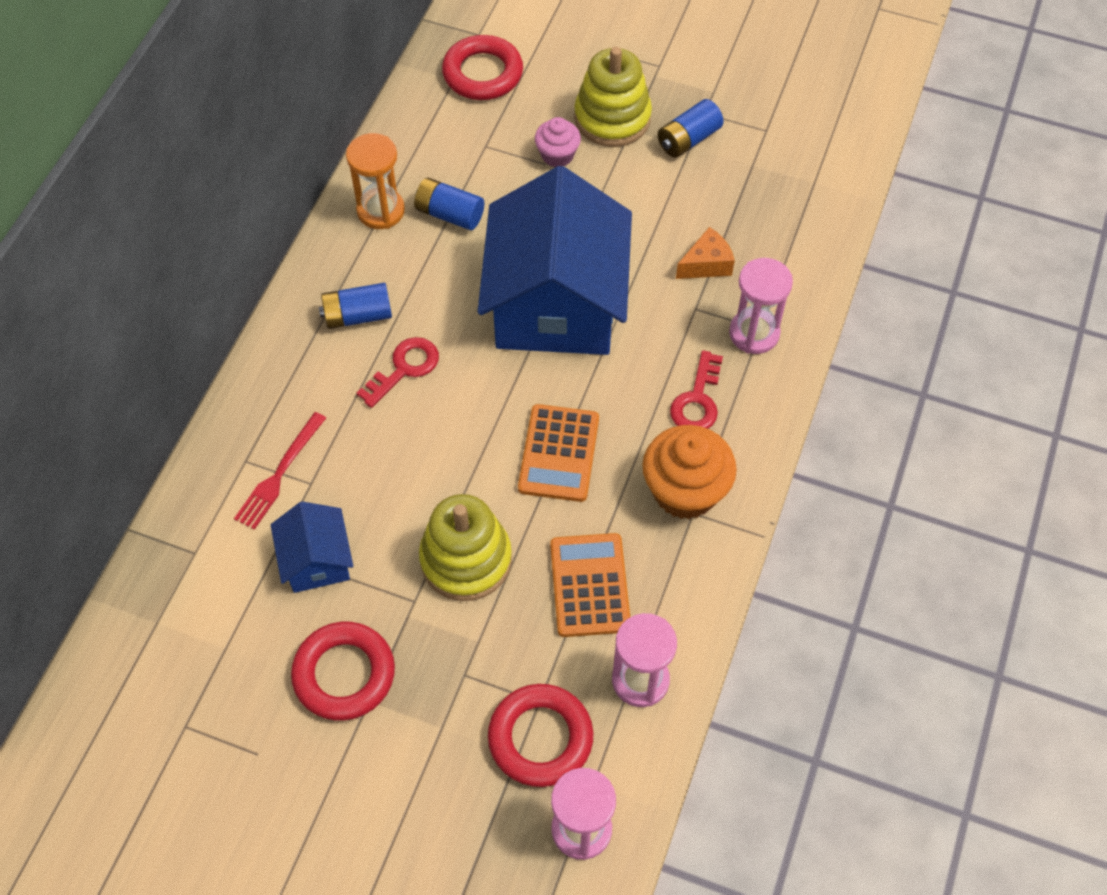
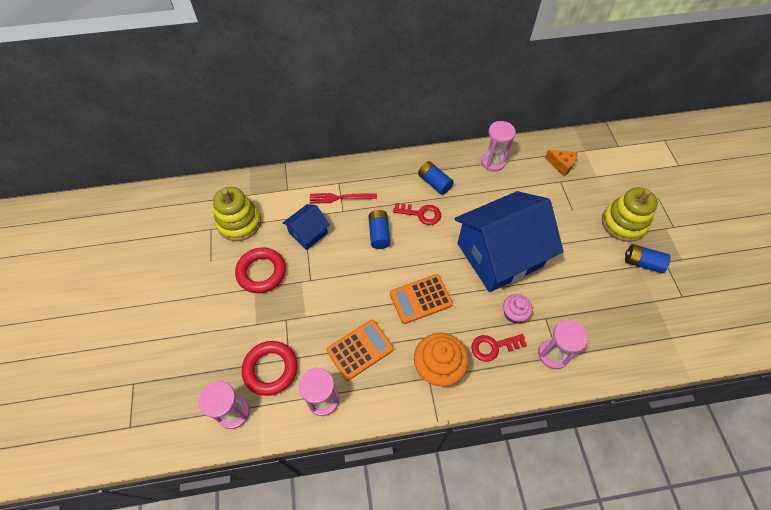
camera: 60 degrees right, 0 degrees up
orange hourglass [346,133,405,229] -> pink hourglass [481,121,516,172]
blue battery [414,178,484,230] -> blue battery moved to [368,210,390,249]
yellow stacking toy [419,494,512,601] -> yellow stacking toy moved to [213,187,261,241]
red ring [442,35,523,100] -> none
pink cupcake [535,117,581,167] -> pink cupcake moved to [503,294,532,323]
orange cheese [676,227,735,279] -> orange cheese moved to [545,150,577,176]

